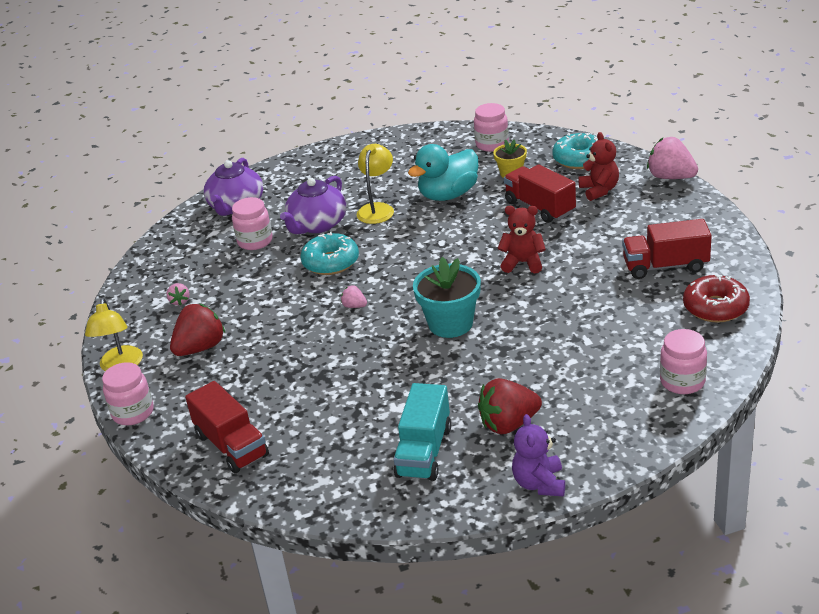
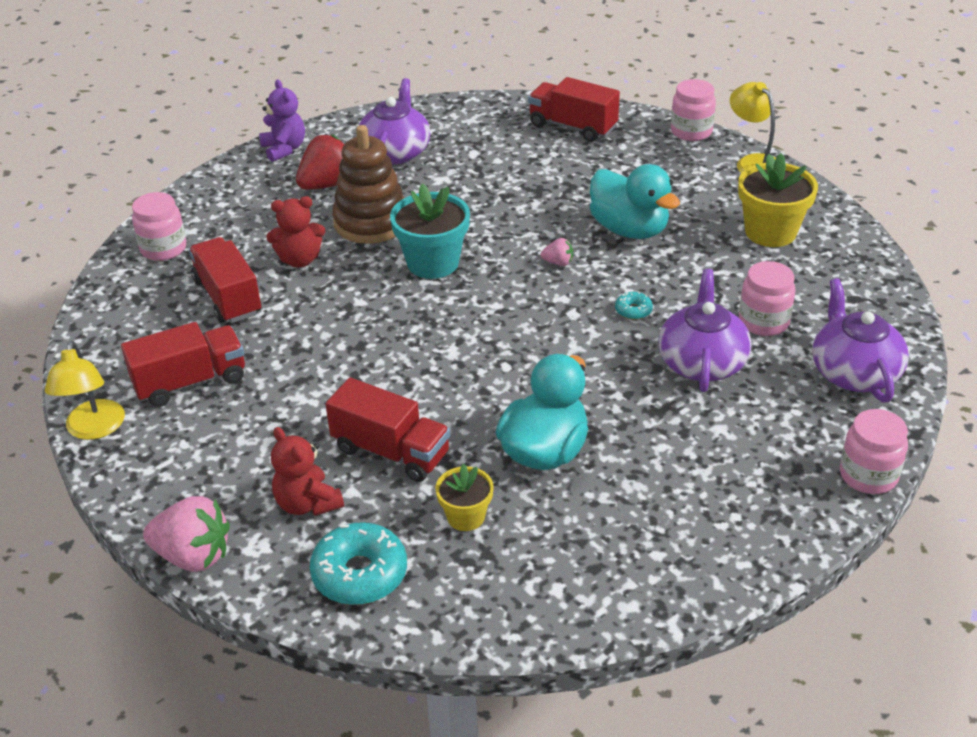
camera: 155 degrees right, 5 degrees up
pink strawberry [167,283,190,306] -> yellow flower pot [738,153,818,247]
red strawberry [170,304,225,356] -> none
turquoise donut [300,232,359,275] -> turquoise donut [615,292,653,320], size x0.48
yellow lamp [357,144,394,224] -> yellow lamp moved to [45,341,125,440]
turquoise truck [394,383,451,481] -> purple teapot [358,78,431,164]
pink jar [474,103,509,152] -> pink jar moved to [840,409,908,494]
red teddy bear [498,206,546,273] -> red teddy bear moved to [266,196,326,267]
red donut [683,274,750,323] -> none
none -> red truck [189,237,262,323]
none -> brown stacking toy [332,125,404,244]
none -> turquoise duck [590,164,680,239]

